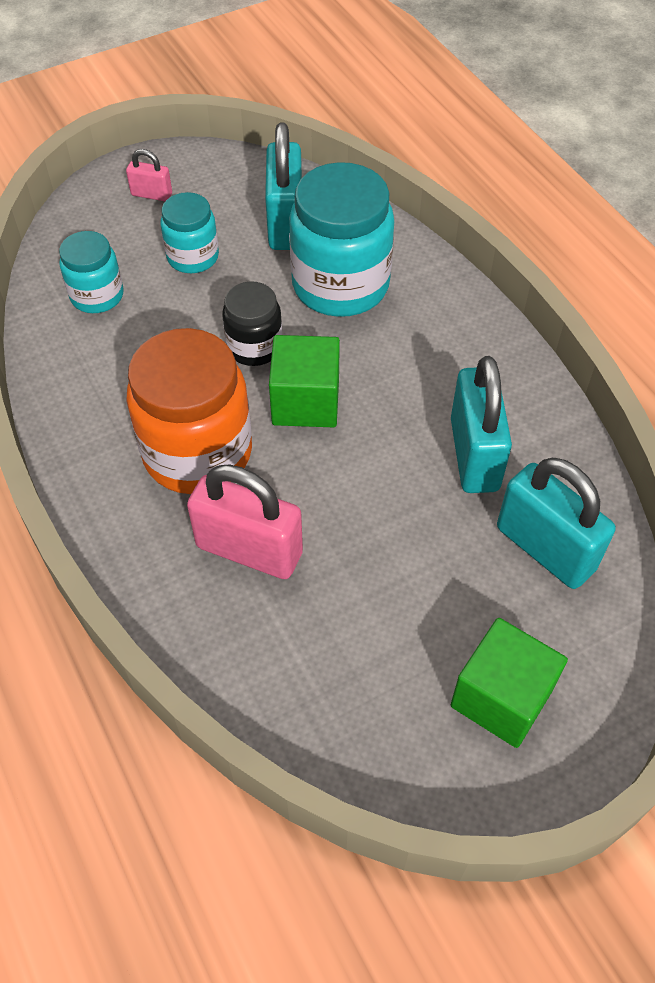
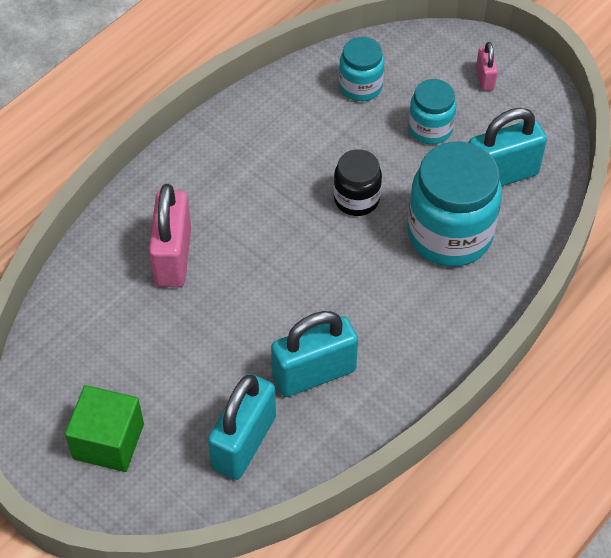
camera: 70 degrees right, 0 degrees up
orange jar [126,328,252,494] -> none
green cube [269,335,340,427] -> none

